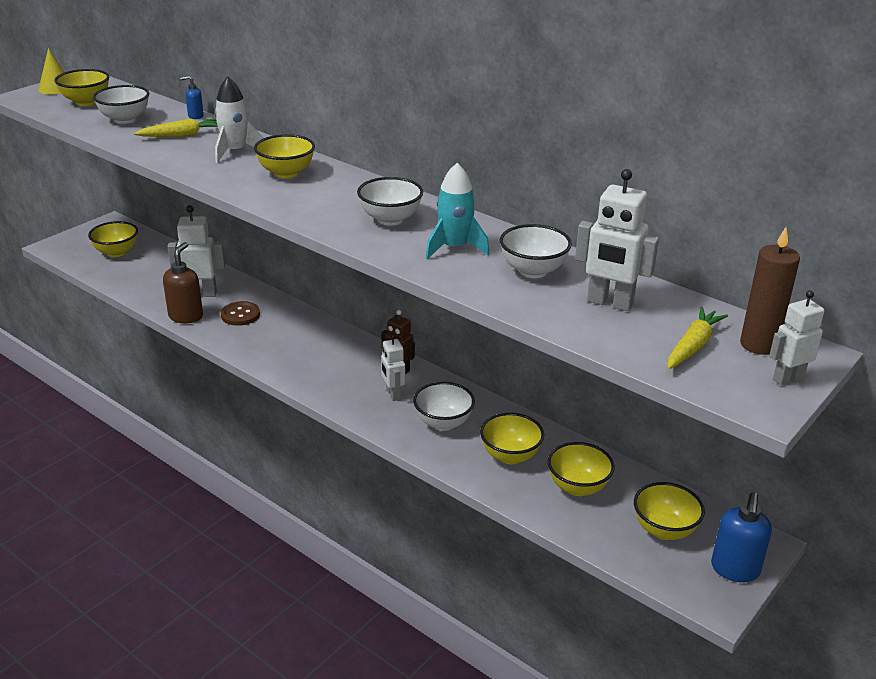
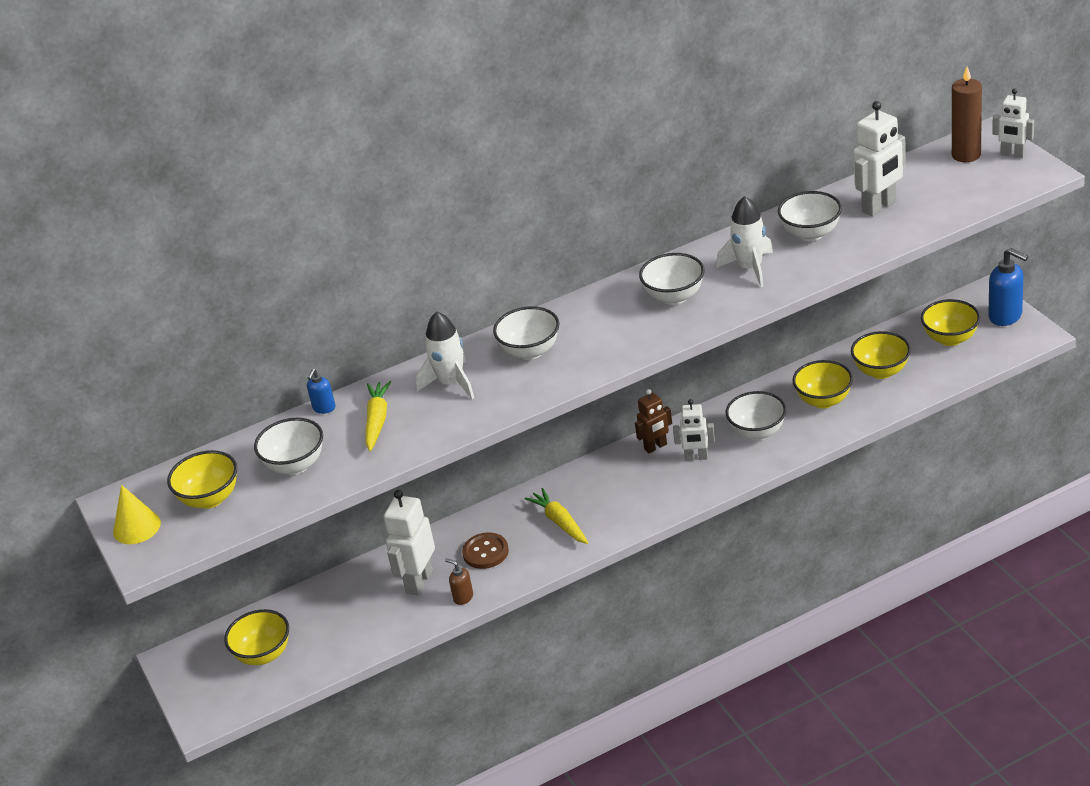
camera: 60 degrees left, 5 degrees up
brown soap dispenser [163,242,203,323] -> brown soap dispenser [445,558,473,605], size x0.53
yellow bowl [254,134,315,178] -> white bowl [493,306,559,360]
turquoise rocket [425,163,490,259] -> white rocket [716,196,773,287]
yellow carrot [667,307,728,369] -> yellow carrot moved to [524,488,588,544]
white robot [769,290,825,385] -> white robot turned 60 degrees counterclockwise [992,88,1034,158]

